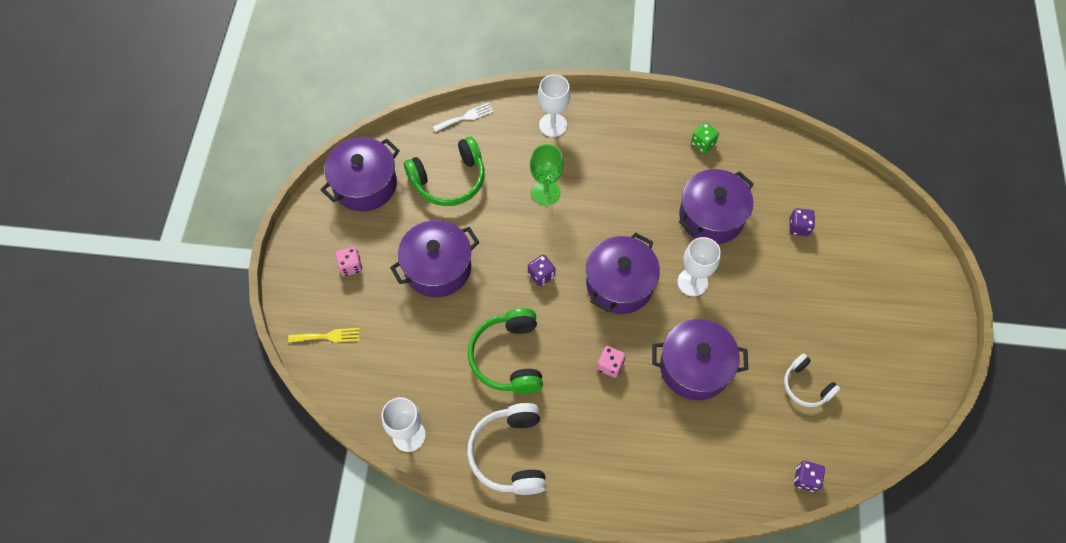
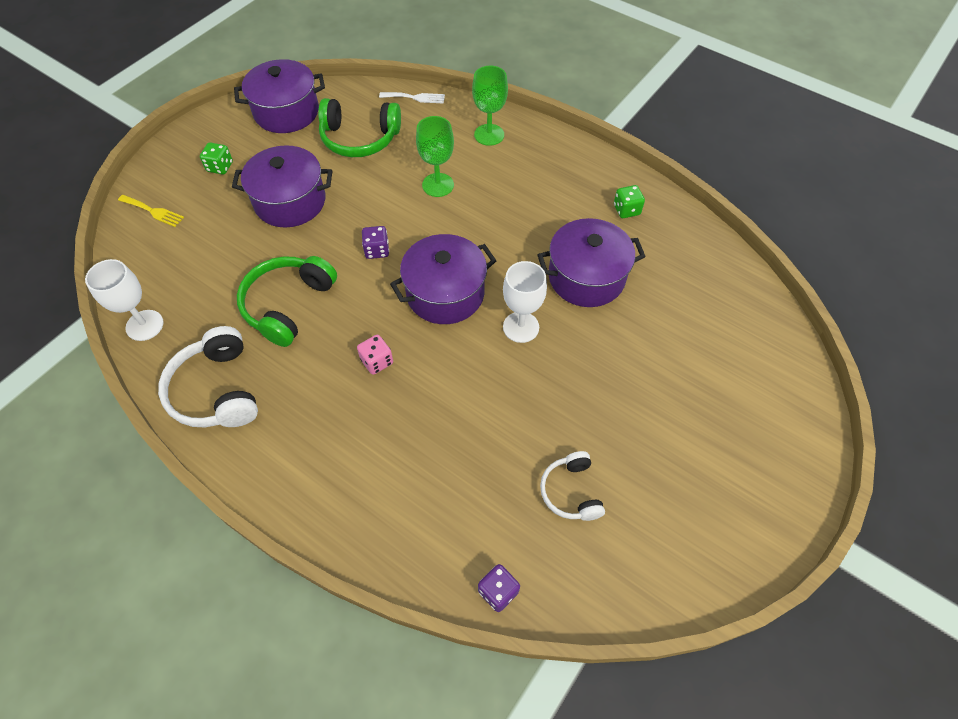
camera: 30 degrees right, 5 degrees down
pink dice [335,247,362,276] -> green dice [200,142,233,175]
white headphones [467,403,546,495] -> white headphones turned 45 degrees counterclockwise [158,326,258,427]
white goblet [538,74,571,137] -> green goblet [472,66,508,146]
purple pot [652,319,748,400] -> none
purple dice [789,208,815,236] -> none

